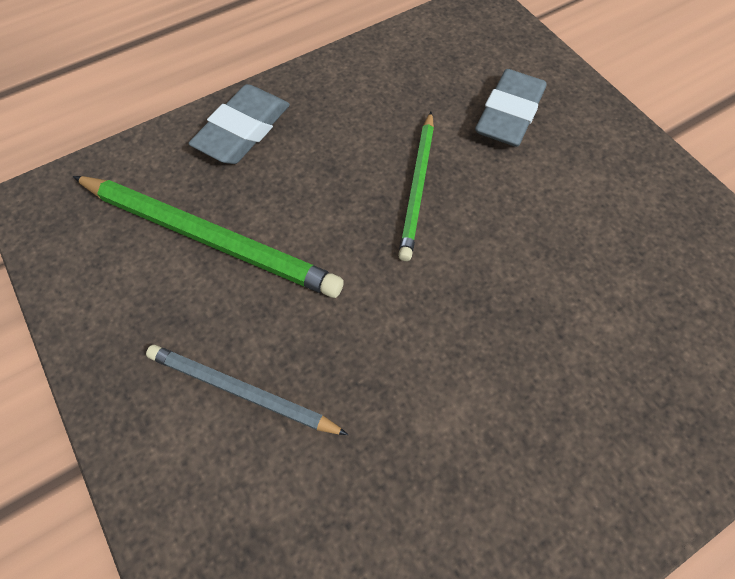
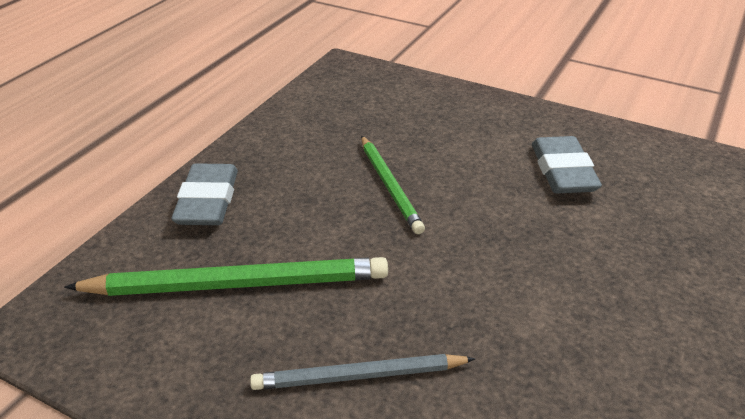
camera: 30 degrees left, 25 degrees down
grey eraser [475,69,547,147] -> grey eraser moved to [532,136,602,194]

